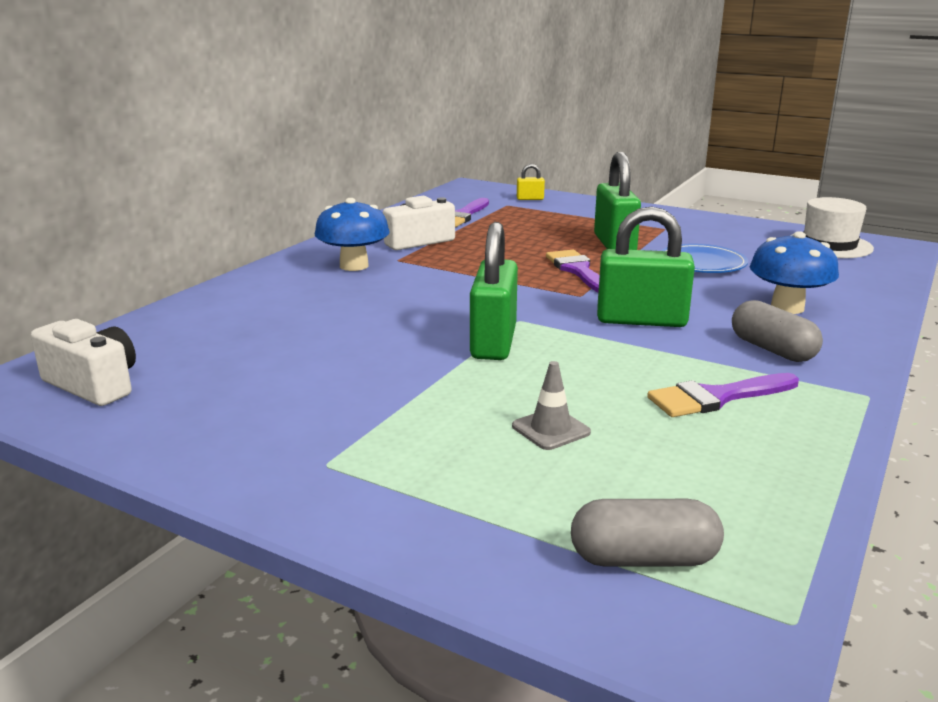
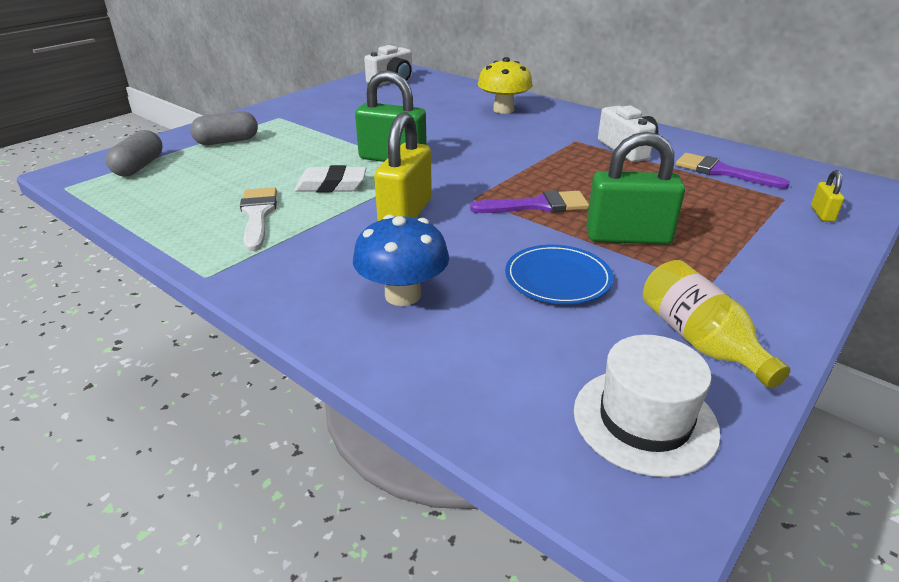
camera: 100 degrees right, 10 degrees up
blue mushroom [315,198,390,271] -> none
grey traffic cone [512,361,591,450] -> none
green padlock [597,207,695,327] -> yellow padlock [374,112,432,221]
purple brush [647,373,799,417] -> white brush [240,187,277,251]
grey capsule [732,300,823,362] -> grey capsule moved to [190,111,258,145]
none -> white eraser [295,165,367,192]
none -> yellow mushroom [478,57,533,114]
none -> yellow bottle [643,260,790,389]

